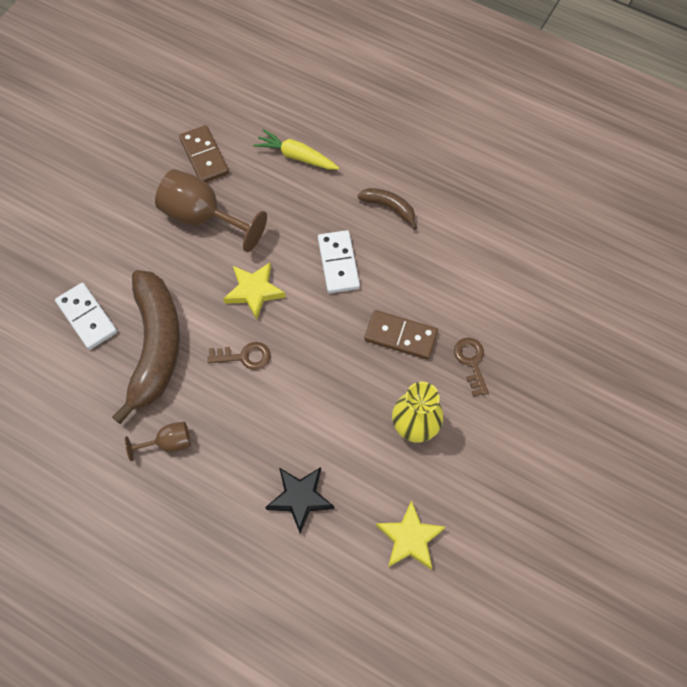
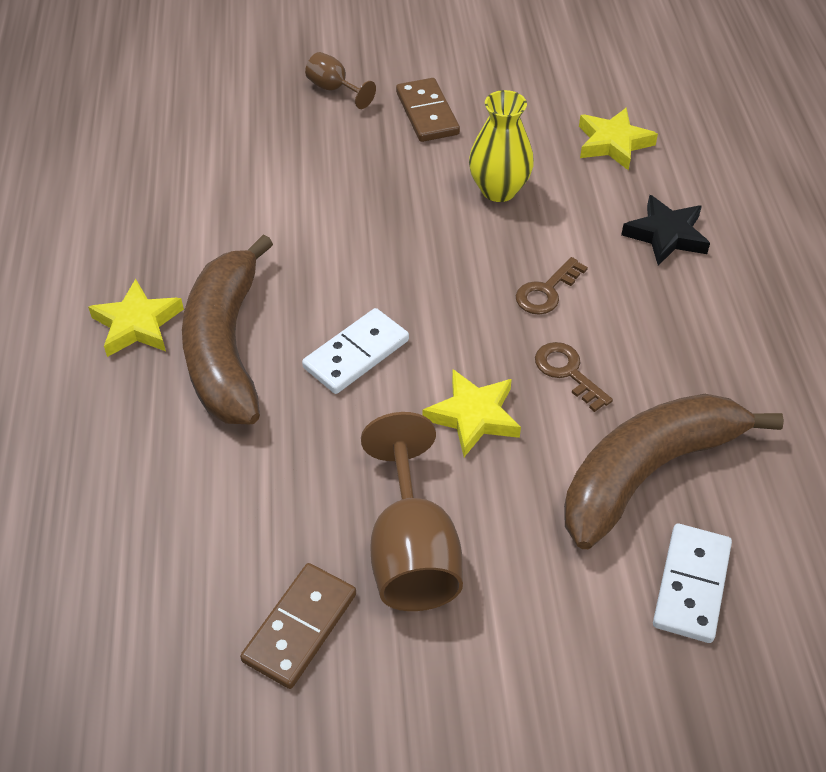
camera: 125 degrees left, 15 degrees down
brown goblet [125,422,191,461] -> brown goblet moved to [305,52,376,109]
yellow carrot [253,129,339,170] -> none
brown banana [358,188,417,230] -> brown banana [182,234,273,424], size x2.19
brown domino [364,310,438,360] -> brown domino moved to [396,78,460,142]
brown key [454,338,489,397] -> brown key moved to [516,257,588,315]
none -> yellow star [88,279,184,357]

